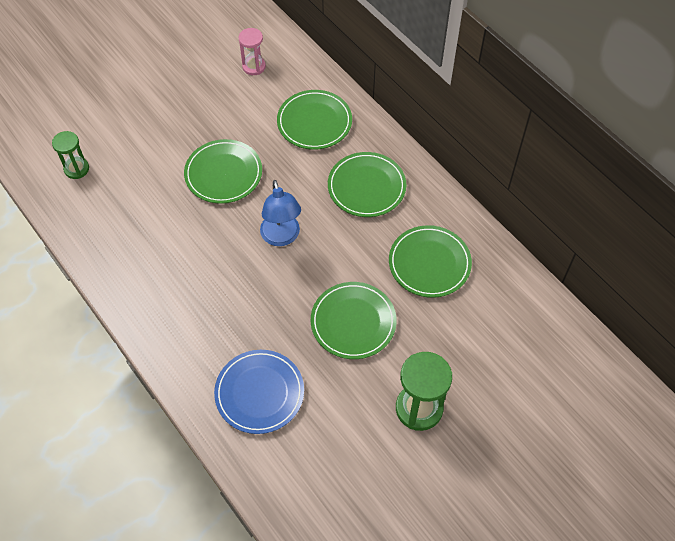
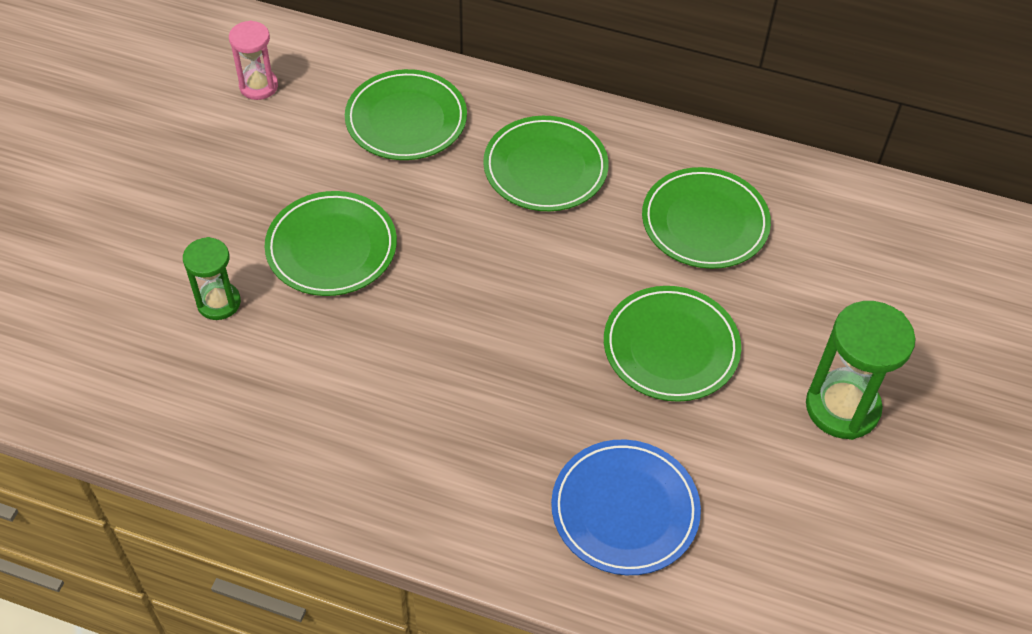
camera: 35 degrees left, 5 degrees down
green hourglass [52,131,89,179] -> green hourglass moved to [183,237,241,320]
blue lamp [260,180,301,246] -> none

